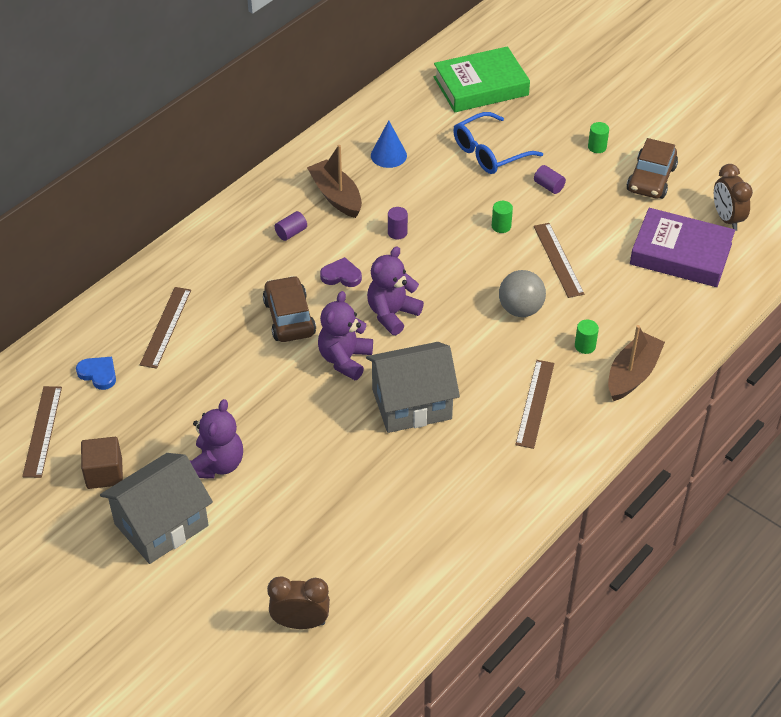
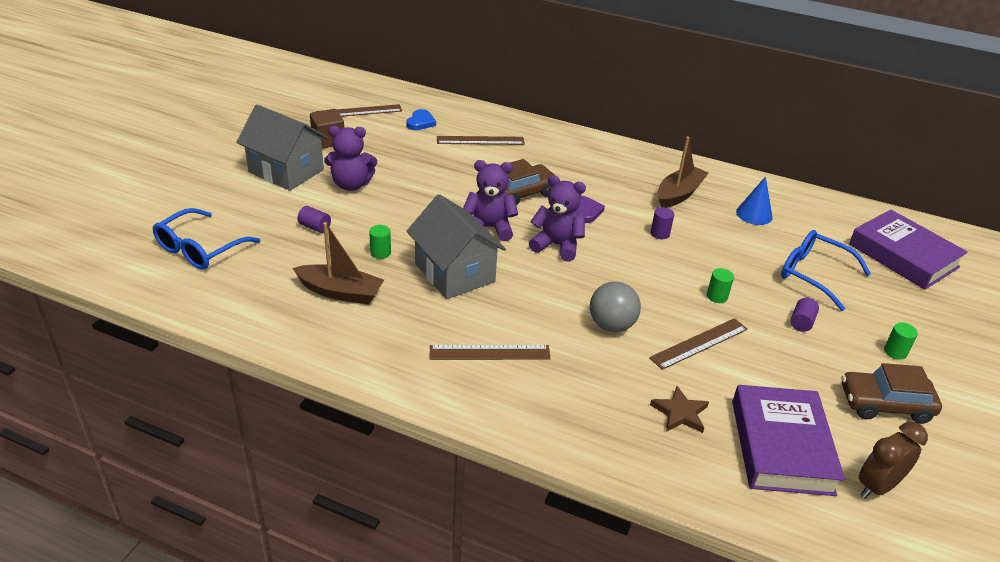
camera: 70 degrees right, 10 degrees down
brown clock [267,576,330,629] -> blue glasses [153,208,260,270]
purple cylinder [275,211,307,241] -> purple cylinder moved to [297,206,331,233]
green book [434,46,530,112] -> purple book [849,210,968,290]
green cylinder [575,319,599,354] -> green cylinder moved to [369,225,391,259]
brown boat [608,325,665,401] -> brown boat moved to [293,222,384,304]
none -> brown star [650,386,709,433]

